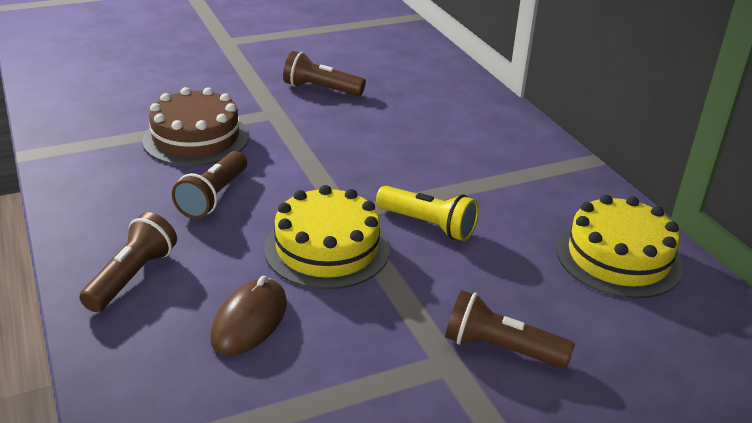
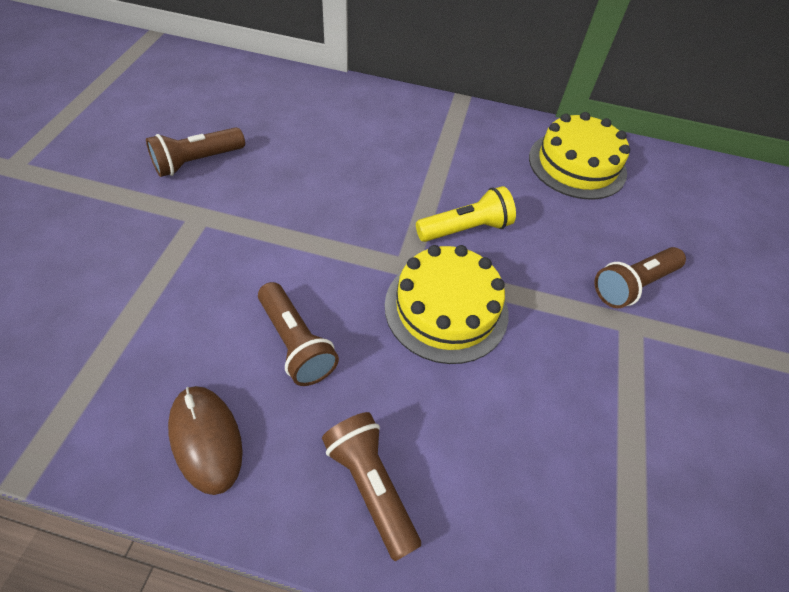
camera: 55 degrees left, 20 degrees up
brown cake [142,87,249,166] -> none
brown mouse [210,276,287,356] -> brown mouse moved to [168,386,243,495]

